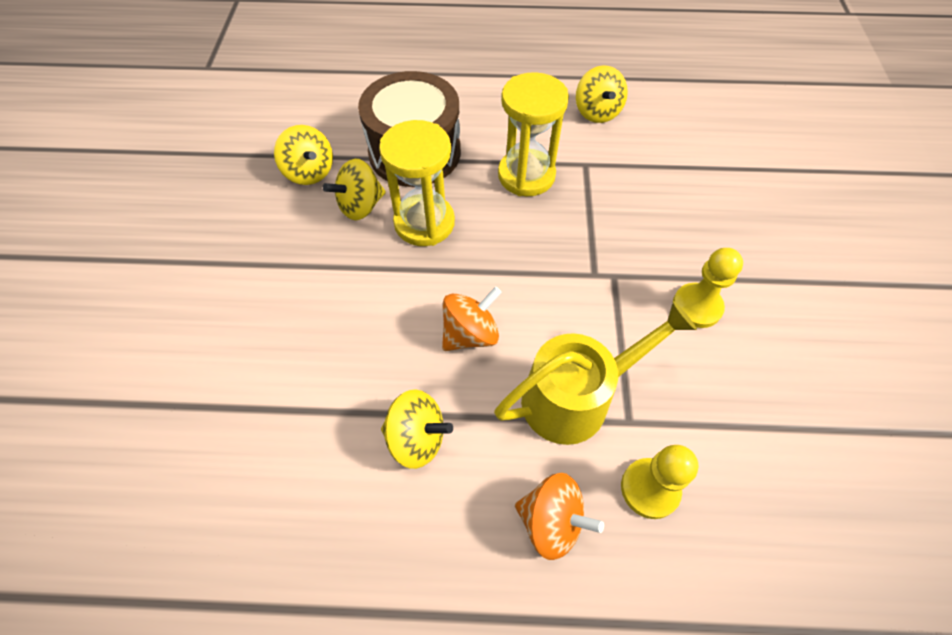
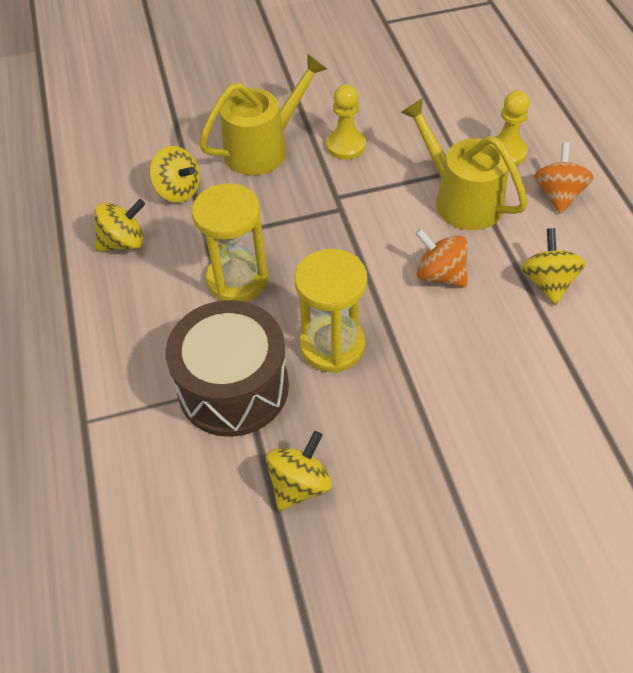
camera: 105 degrees left, 5 degrees down
yellow spinning top [323,159,386,220] -> yellow spinning top moved to [149,146,200,203]
none -> yellow watering can [199,54,327,175]

